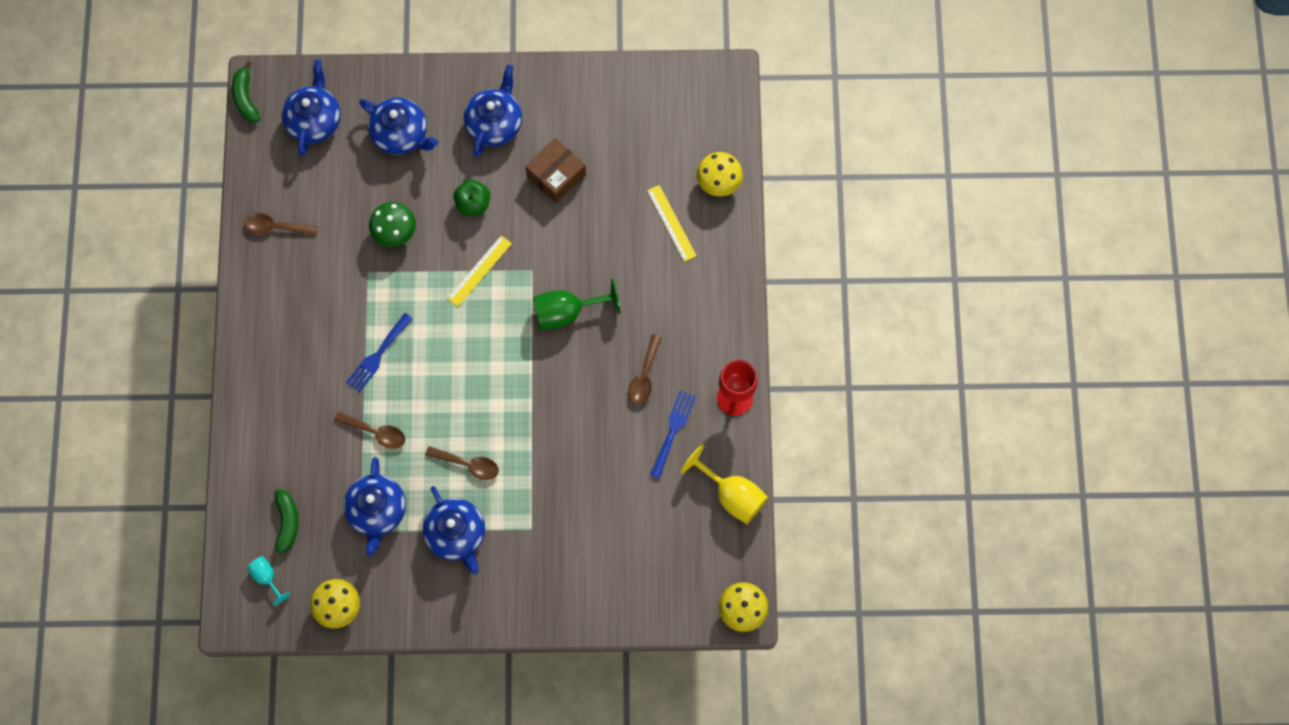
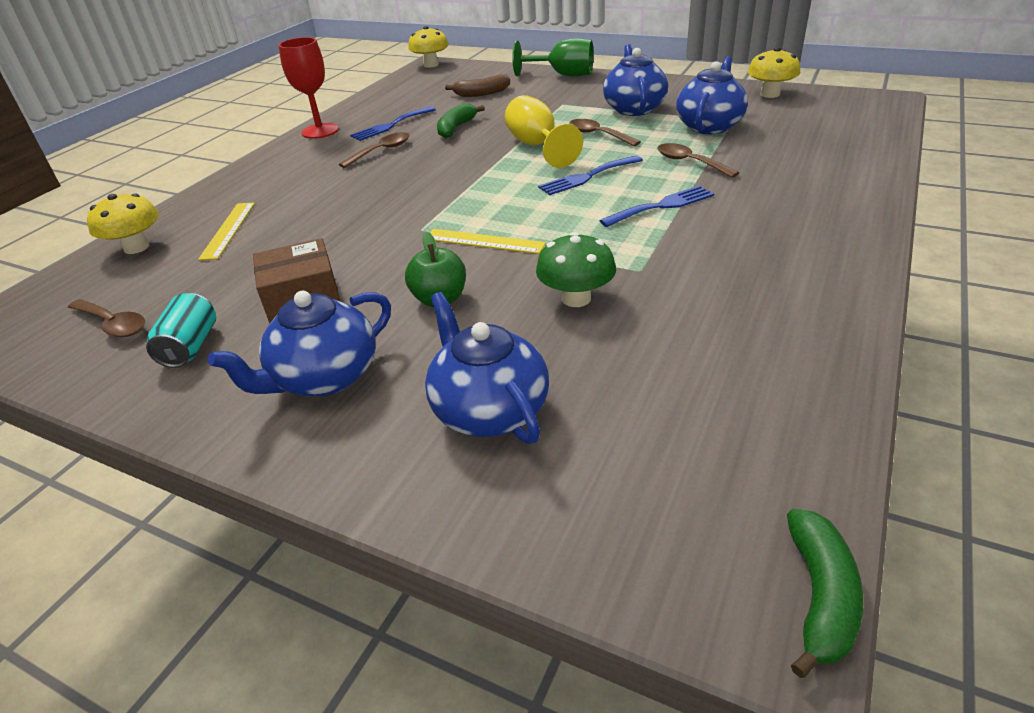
camera: 150 degrees left, 35 degrees down
brown spoon [244,213,318,236] -> brown spoon moved to [68,299,145,337]
turquoise goblet [247,556,290,606] -> none
green banana [270,489,298,560] -> green banana moved to [437,103,485,138]
blue teapot [282,59,341,156] -> none
yellow ruler [447,235,512,307] -> yellow ruler turned 45 degrees clockwise [430,229,546,254]
green goblet [533,279,621,330] -> green goblet moved to [512,38,593,77]
yellow goblet [680,444,768,524] -> yellow goblet moved to [505,95,583,168]
none -> turquoise can [146,293,216,368]
none -> brown banana [445,74,510,97]
none -> blue fork [538,155,643,195]

